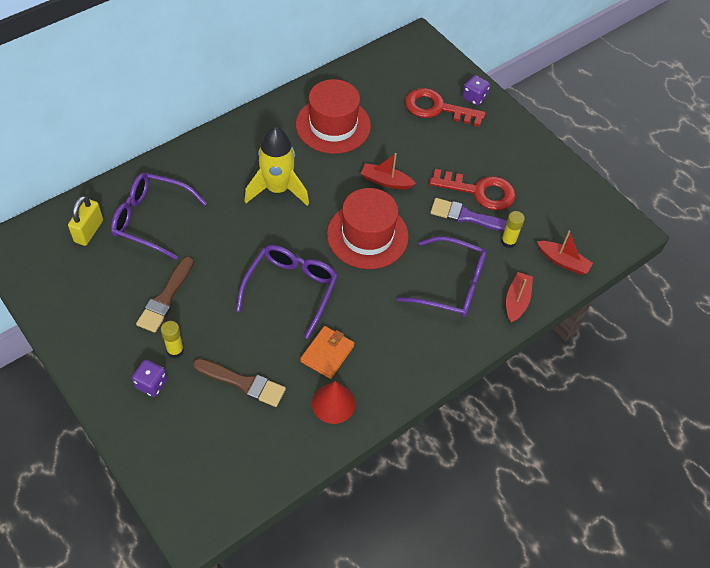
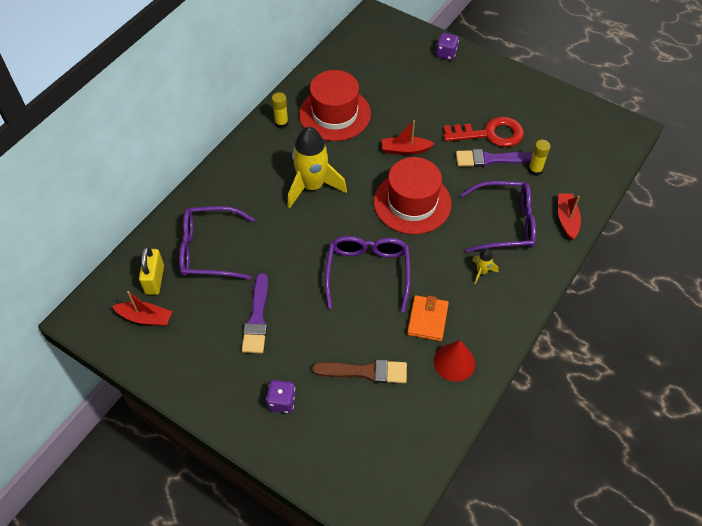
camera: 15 degrees left, 0 degrees up
brown brush [136,256,194,333] -> purple brush [242,273,268,353]
yellow glue stick [161,321,184,358] -> yellow glue stick moved to [272,92,288,129]
red key [405,88,485,127] -> none
red boat [537,231,593,275] -> red boat moved to [112,291,172,326]
none -> yellow rocket [472,249,498,284]

